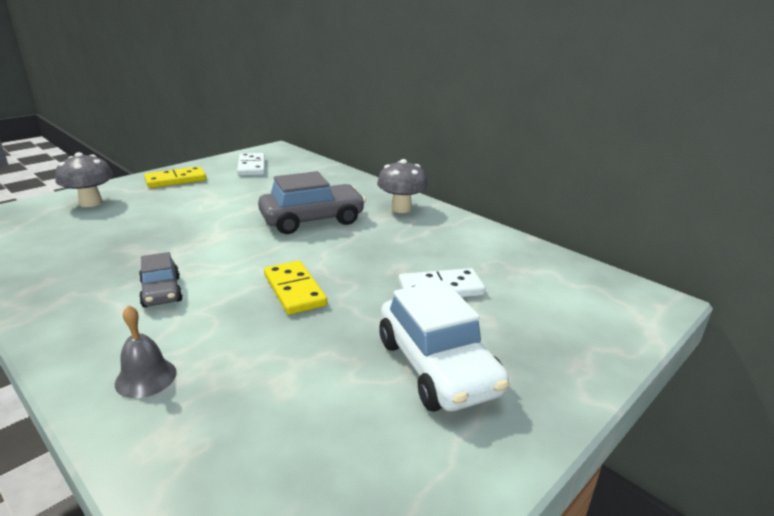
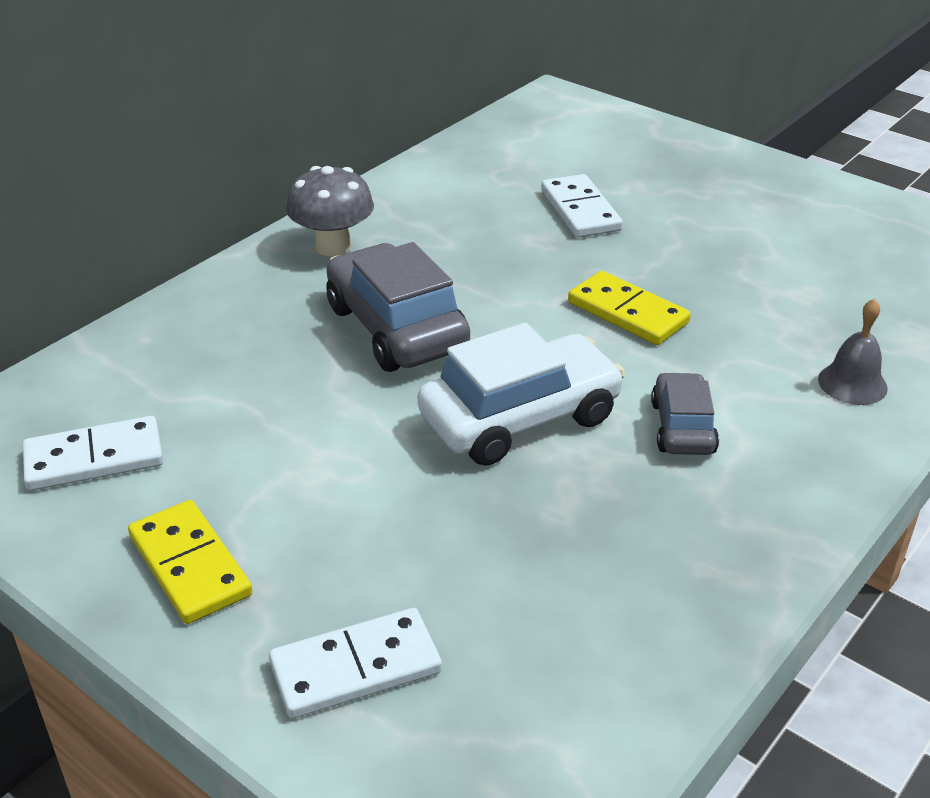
camera: 95 degrees left, 10 degrees up
grey mushroom [55,152,113,207] -> white domino [269,608,442,719]
grey car [139,252,183,307] -> grey car turned 60 degrees counterclockwise [651,372,719,455]
yellow domino [264,261,327,315] -> yellow domino turned 75 degrees clockwise [568,271,691,345]
white car [379,280,509,412] -> white car moved to [418,323,625,466]

